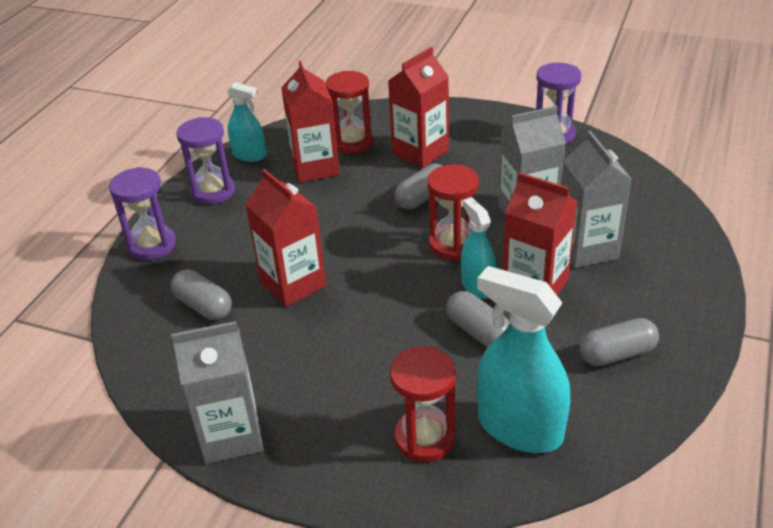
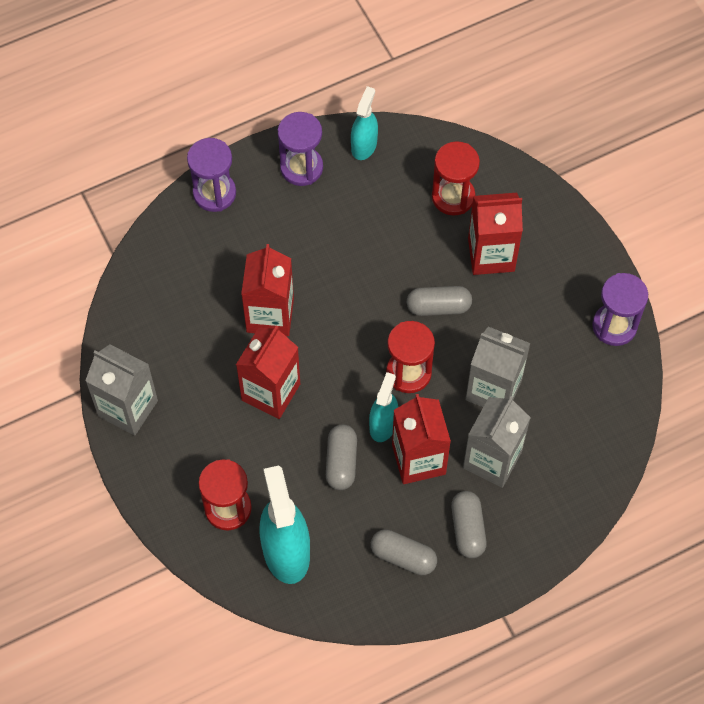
camera: 40 degrees right, 25 degrees up
grey capsule [170,269,232,320] -> grey capsule moved to [451,491,487,558]
turquoise spray bottle [227,82,267,162] -> turquoise spray bottle turned 135 degrees counterclockwise [351,86,378,160]
red carton [281,61,340,183] -> red carton moved to [236,326,300,419]

